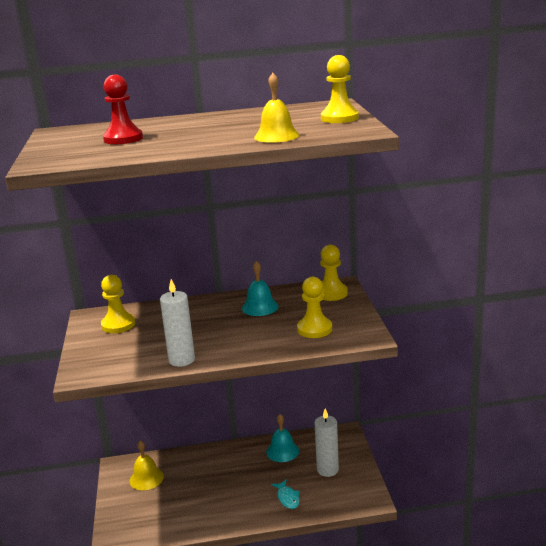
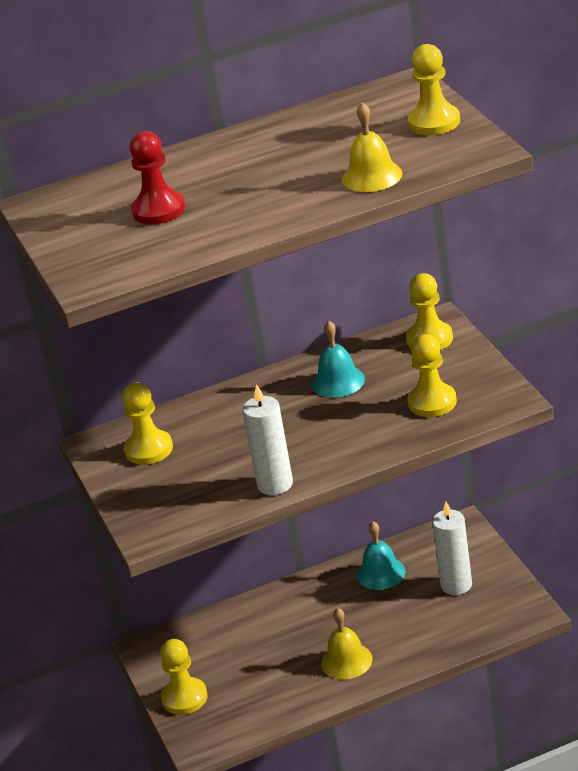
camera: 10 degrees left, 10 degrees up
yellow bell [130,441,164,490] -> yellow bell moved to [321,608,373,680]
turquoise fish [271,479,300,509] -> none
none -> yellow pawn [160,639,208,715]

